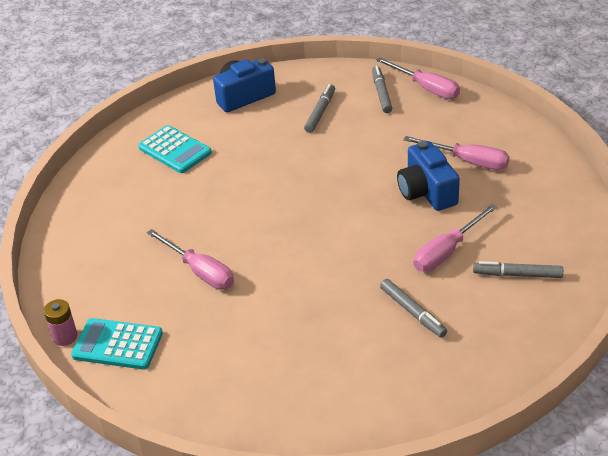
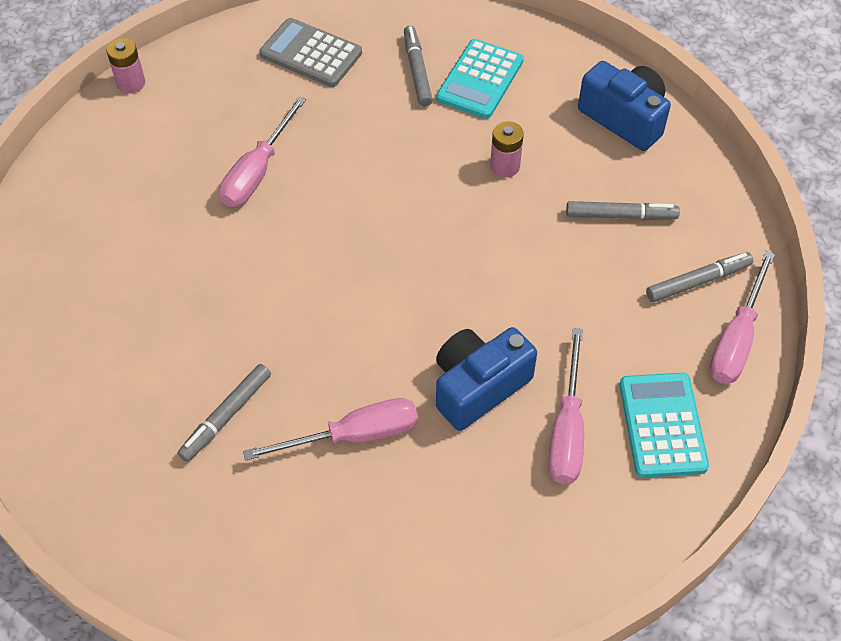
camera: 70 degrees right, 15 degrees up
turquoise calculator [71,318,163,370] -> turquoise calculator moved to [620,373,709,478]
pink screwdriver [413,204,497,272] -> pink screwdriver turned 135 degrees clockwise [243,398,418,461]
grey marker [473,261,563,278] -> grey marker moved to [404,26,433,107]
none -> grey calculator [259,18,362,87]
none -> pink battery [490,121,524,178]

